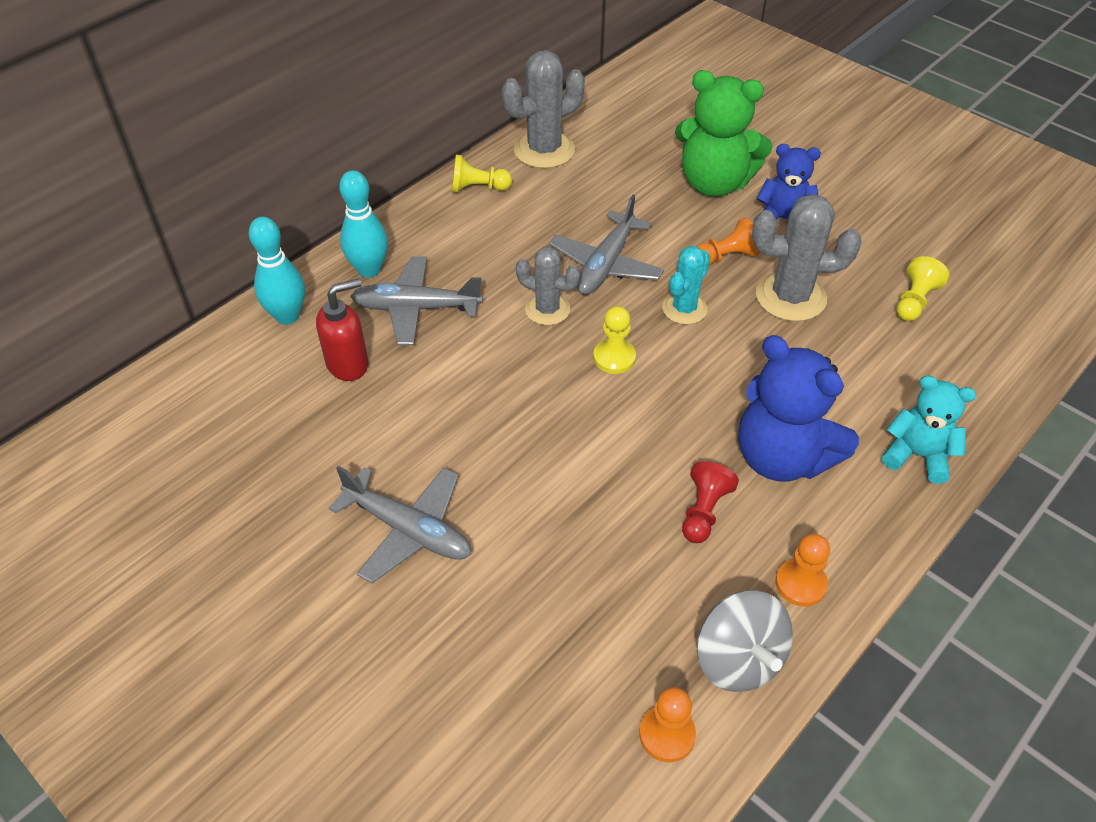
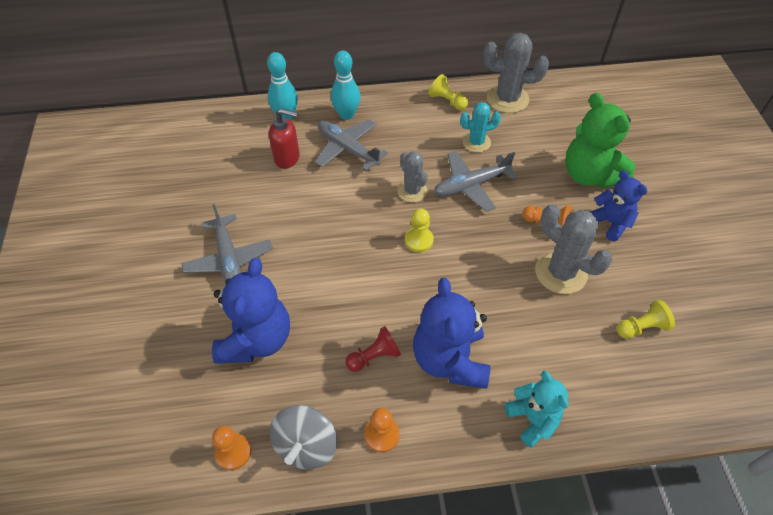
camera: 40 degrees right, 5 degrees up
turquoise cactus [662,246,710,325] -> turquoise cactus moved to [460,102,501,153]
none -> blue teddy bear [212,258,290,364]

